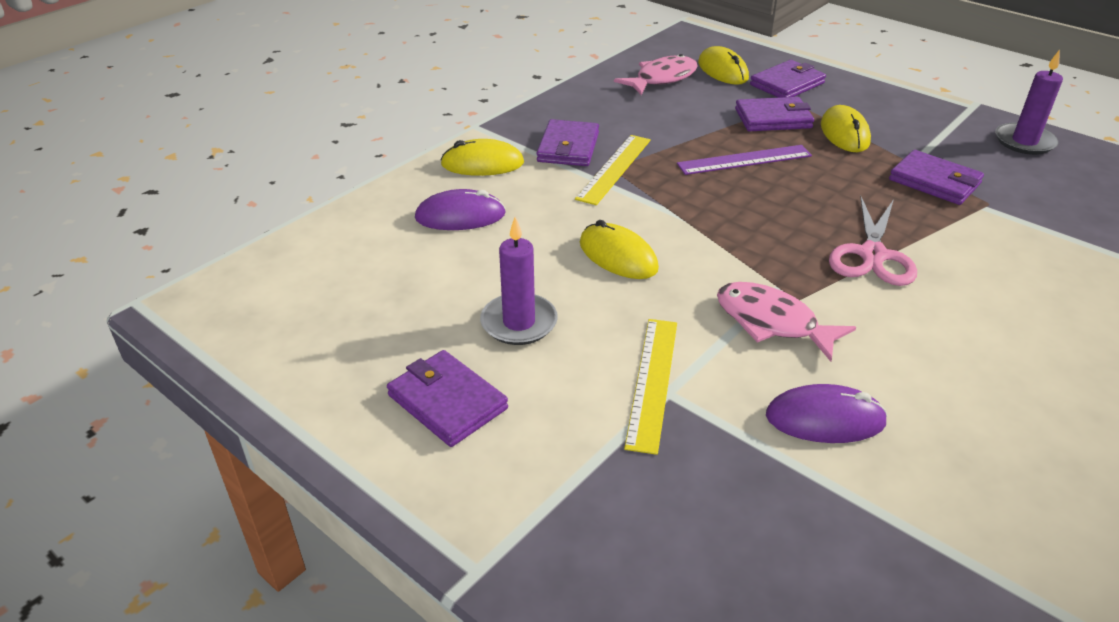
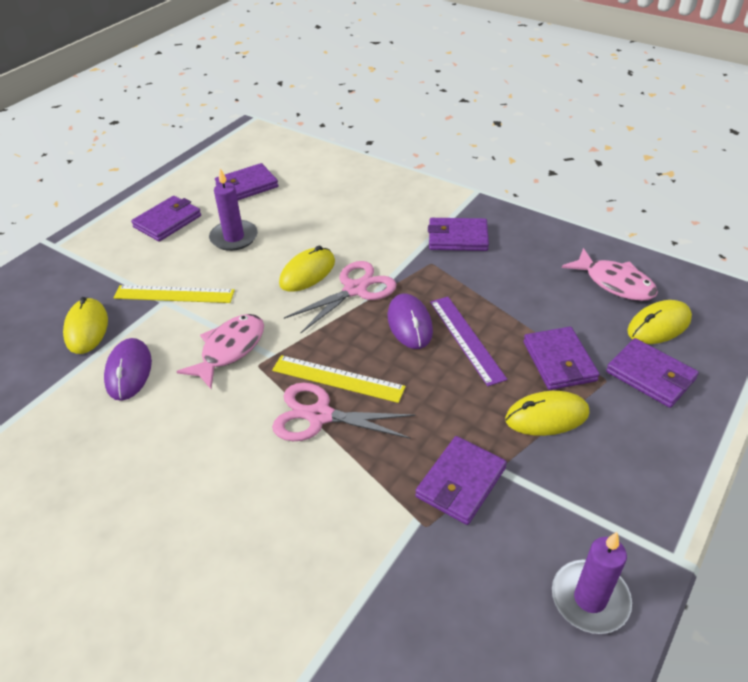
camera: 85 degrees right, 5 degrees up
purple mouse [415,189,506,230] -> purple mouse moved to [388,293,433,349]
yellow mouse [440,139,524,176] -> yellow mouse moved to [63,297,108,354]
yellow ruler [575,135,651,205] -> yellow ruler moved to [272,355,406,403]
none -> purple wallet [215,163,278,200]
none -> pink scissors [284,261,397,333]

